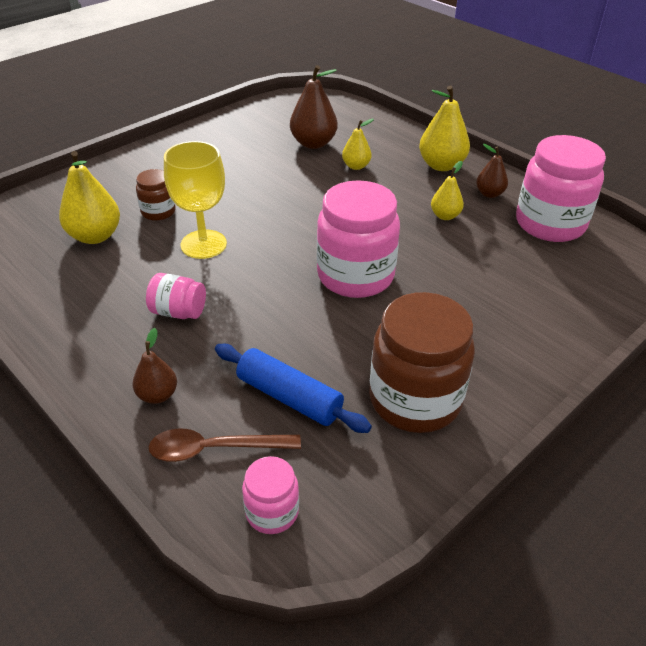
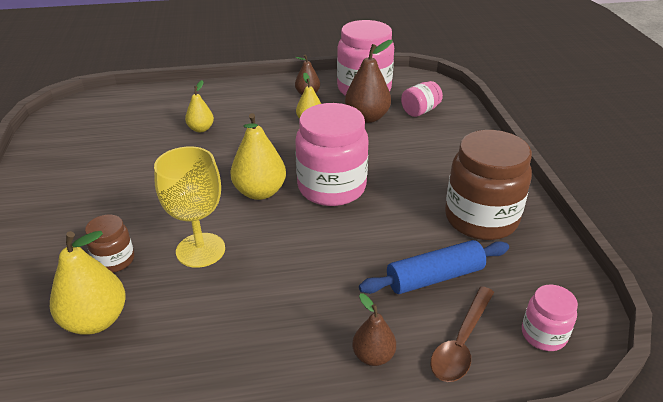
camera: 55 degrees left, 5 degrees down
pink jar [146,273,206,319] -> pink jar moved to [401,81,443,117]
brown pear [290,65,337,149] -> brown pear moved to [345,40,393,123]
yellow pear [419,86,470,171] -> yellow pear moved to [230,113,286,200]

